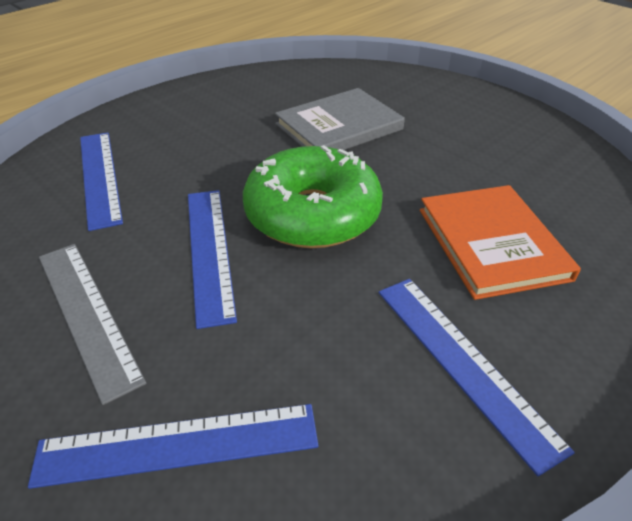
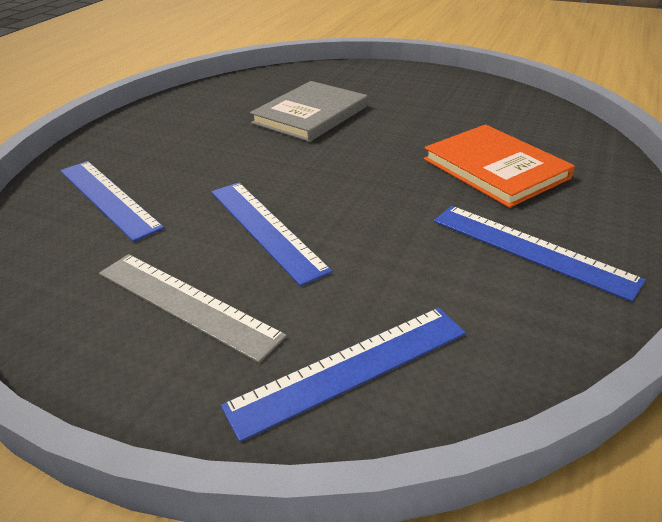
camera: 20 degrees left, 5 degrees down
green donut [243,145,383,248] -> none

